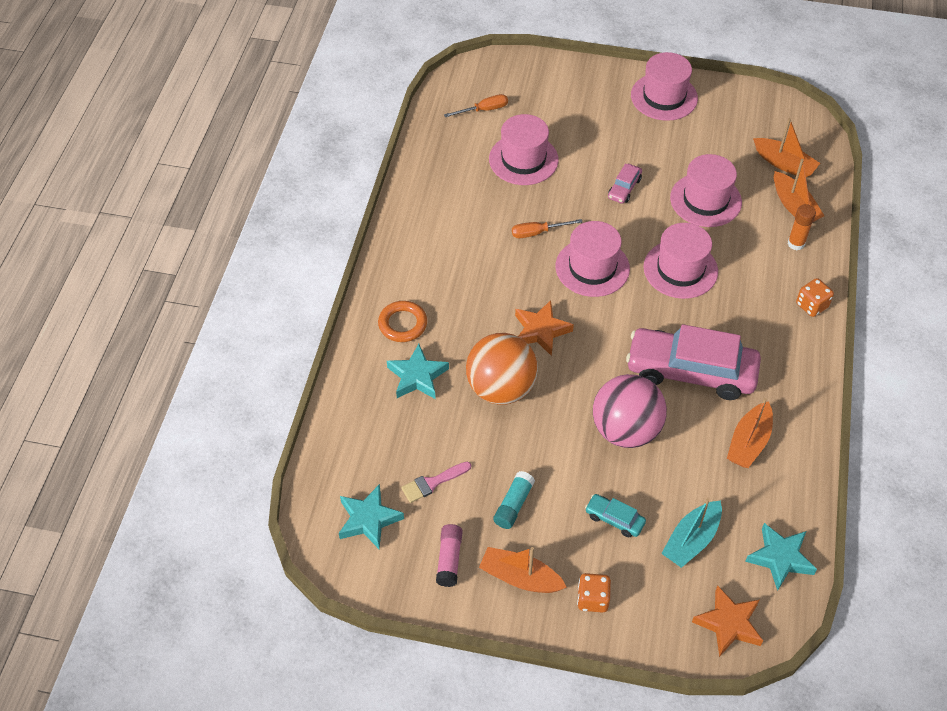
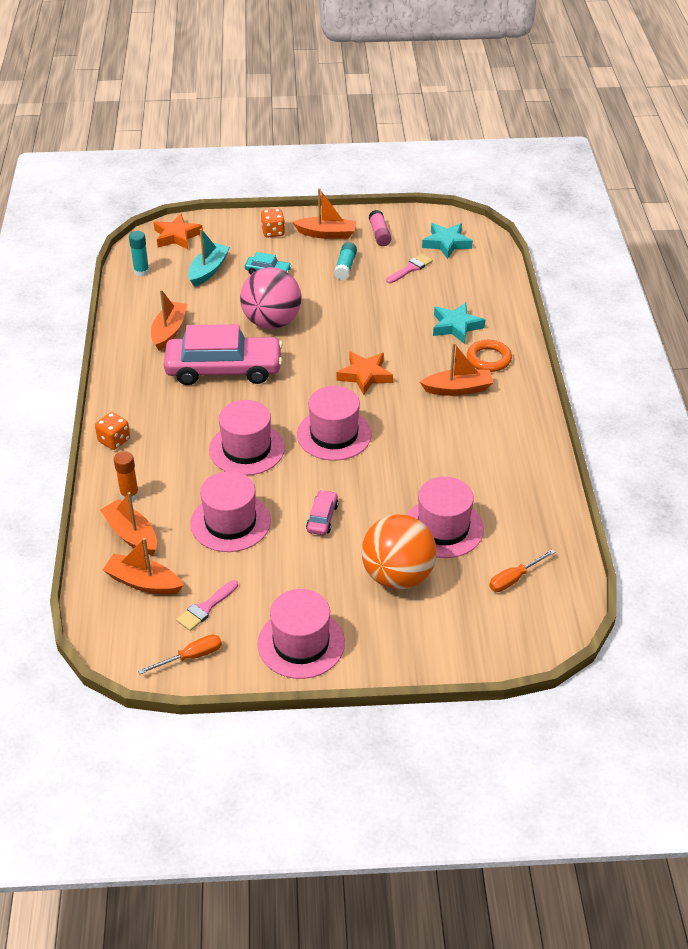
camera: 165 degrees right, 10 degrees down
orange ball [466,333,538,405] -> orange ball moved to [361,514,437,590]
orange screwdriver [512,219,583,238] -> orange screwdriver moved to [138,634,222,674]
turquoise star [745,523,817,591] -> turquoise glue stick [129,231,149,277]
none -> pink brush [176,580,238,631]
none -> orange boat [420,343,494,396]

